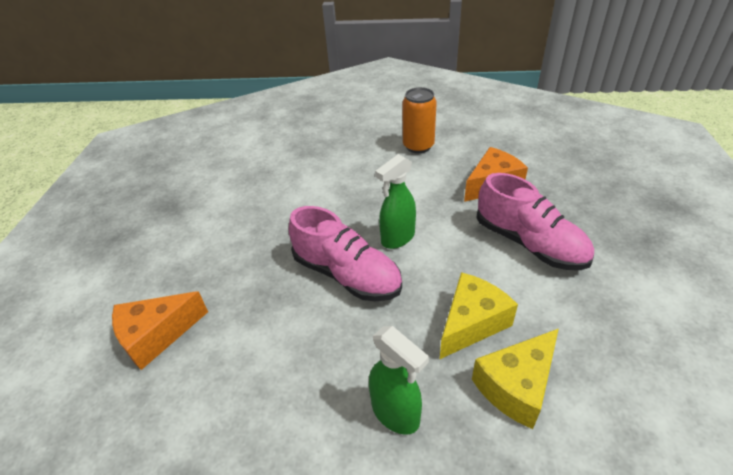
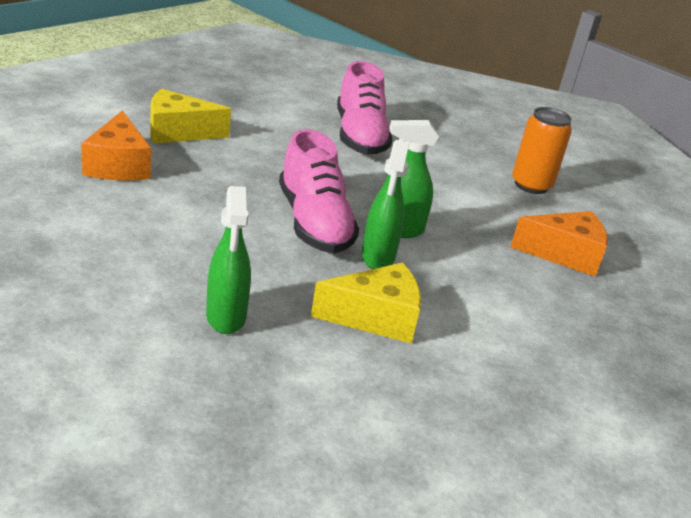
camera: 30 degrees right, 10 degrees down
orange cheese [112,291,208,370] -> orange cheese turned 105 degrees counterclockwise [81,110,151,181]
yellow cheese [472,329,559,429] -> yellow cheese moved to [150,89,231,143]
pink shoe [476,173,594,270] -> pink shoe moved to [337,61,393,155]
none -> green spray bottle [361,140,409,269]

